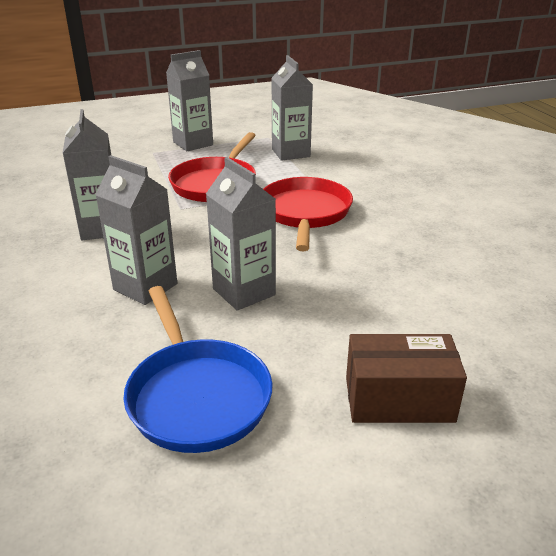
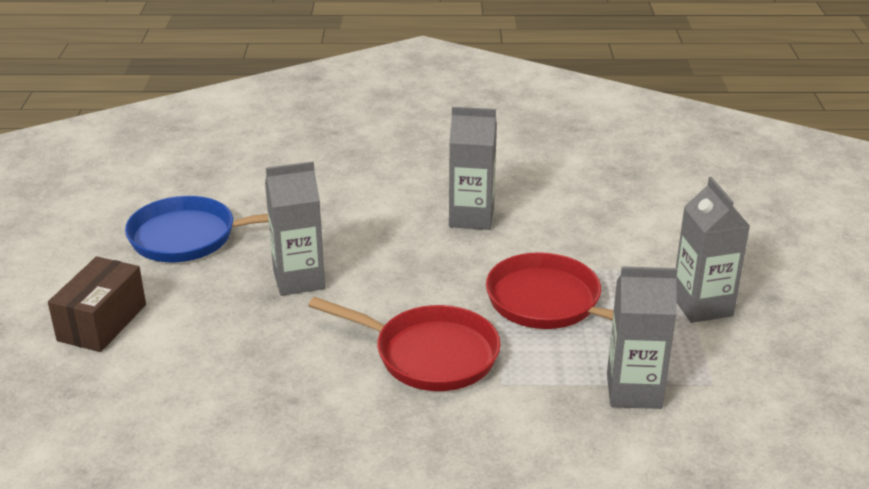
camera: 110 degrees right, 0 degrees up
grey carton [95,155,177,305] -> none

